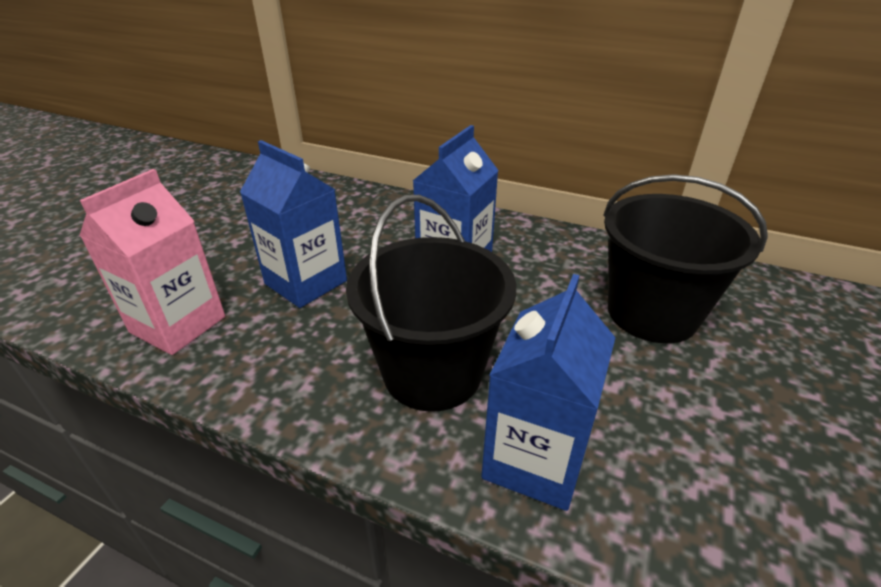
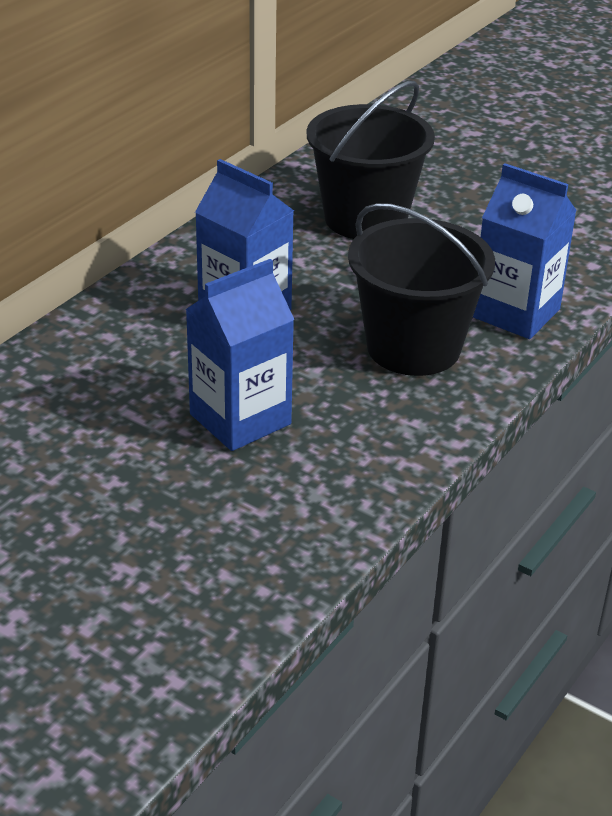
camera: 80 degrees left, 0 degrees up
pink carton [79,169,225,355] -> none

